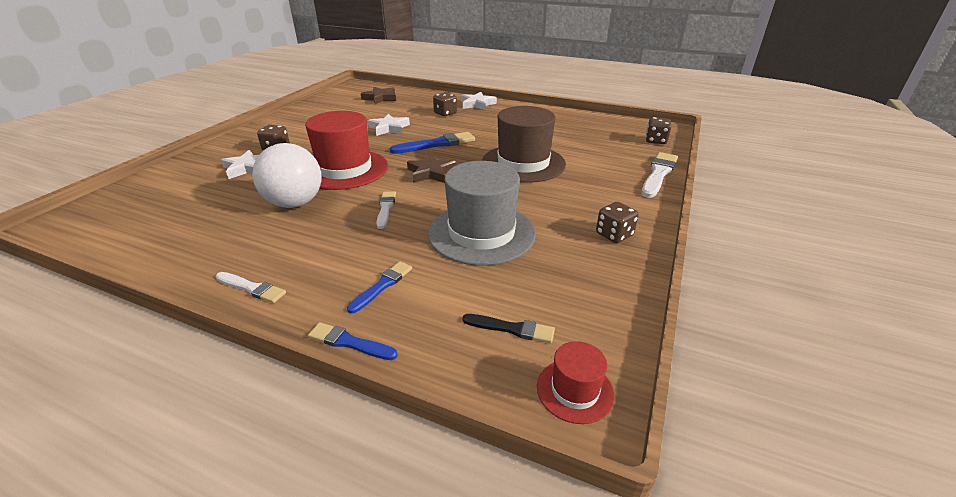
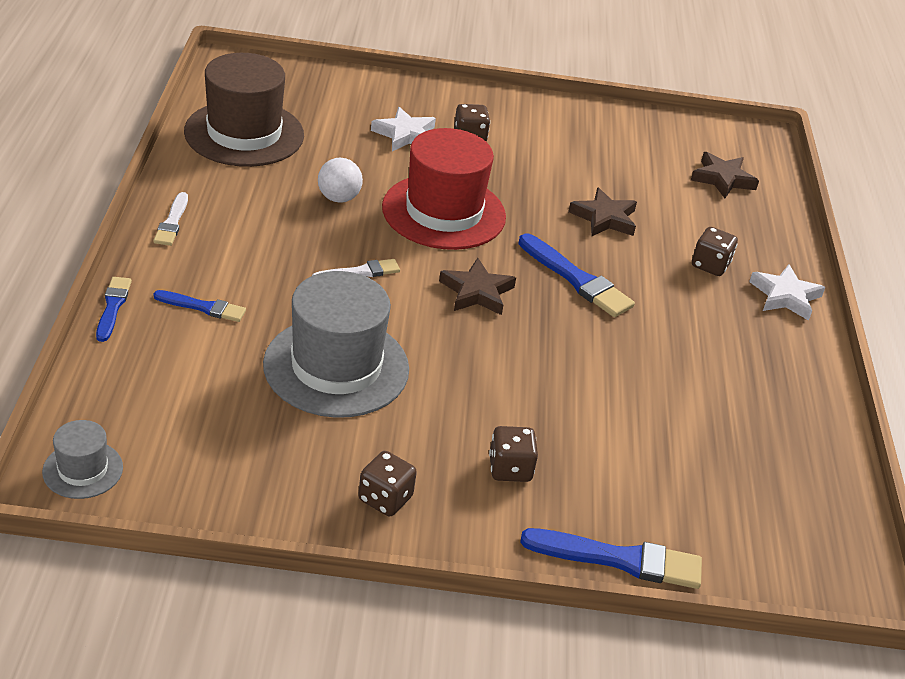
camera: 65 degrees right, 5 degrees up
white ball [252,143,322,208] -> white ball [318,158,363,203], size x0.56
white star [368,114,410,136] -> brown star [568,187,637,236]
black brush [462,314,555,343] -> none
brown hat [482,106,566,183] -> brown hat moved to [184,53,304,167]
red hat [537,341,614,424] -> grey hat [42,420,123,499]
white brush [641,152,678,198] -> blue brush [520,528,702,589]
brown dice [646,117,671,144] -> brown dice moved to [489,426,538,482]

